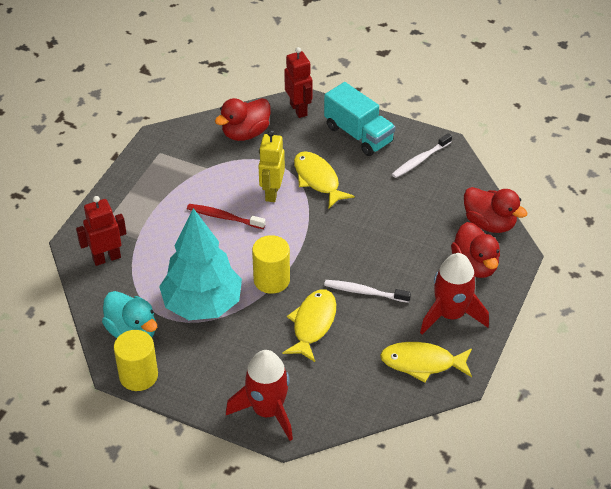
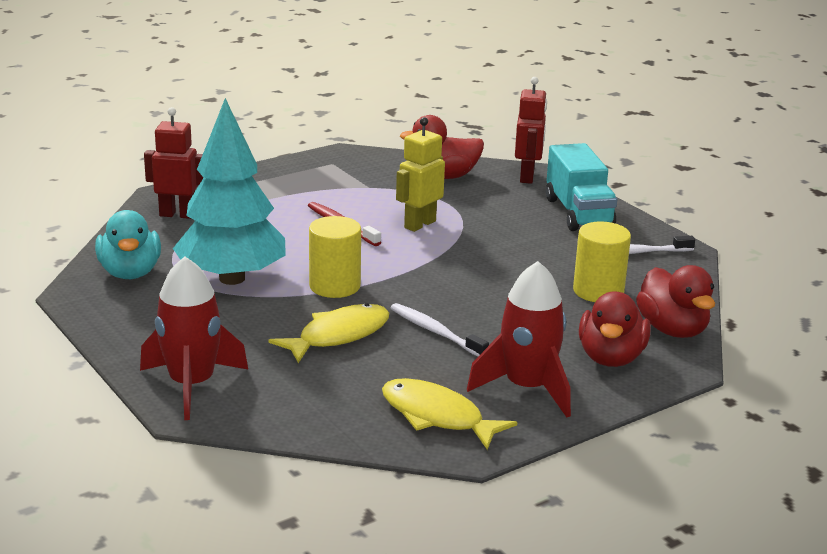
camera: 30 degrees right, 20 degrees down
yellow cylinder [114,330,158,391] -> yellow cylinder moved to [573,221,631,302]
yellow fish [294,151,355,208] -> none

